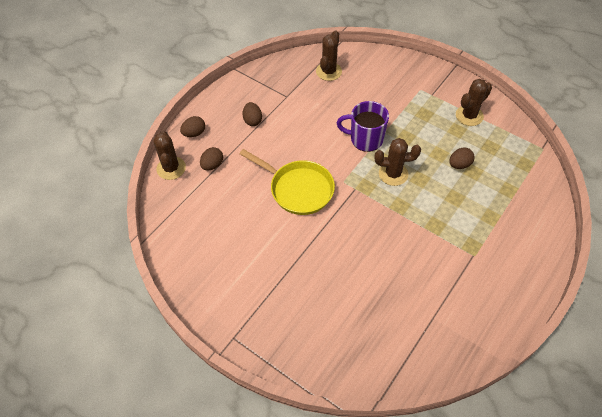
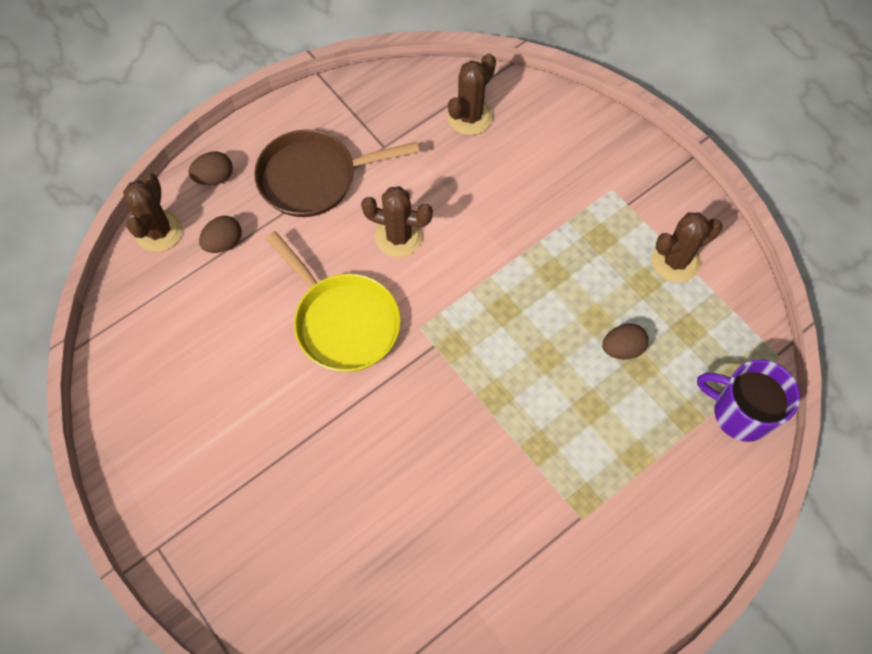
camera: 15 degrees right, 10 degrees up
brown egg [243,102,262,126] -> brown pan [254,129,419,217]
purple mug [337,101,389,152] -> purple mug moved to [697,360,800,442]
brown cactus [374,138,421,186] -> brown cactus moved to [361,186,433,258]

